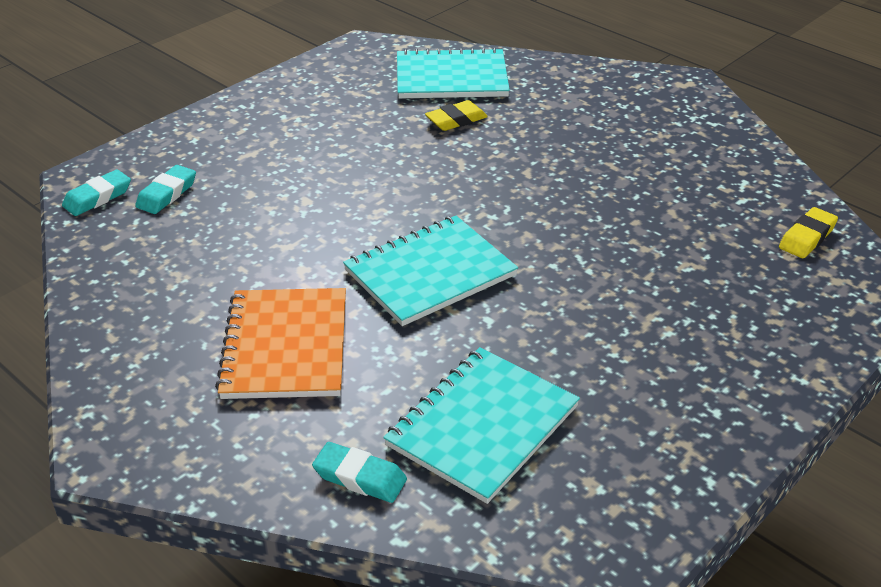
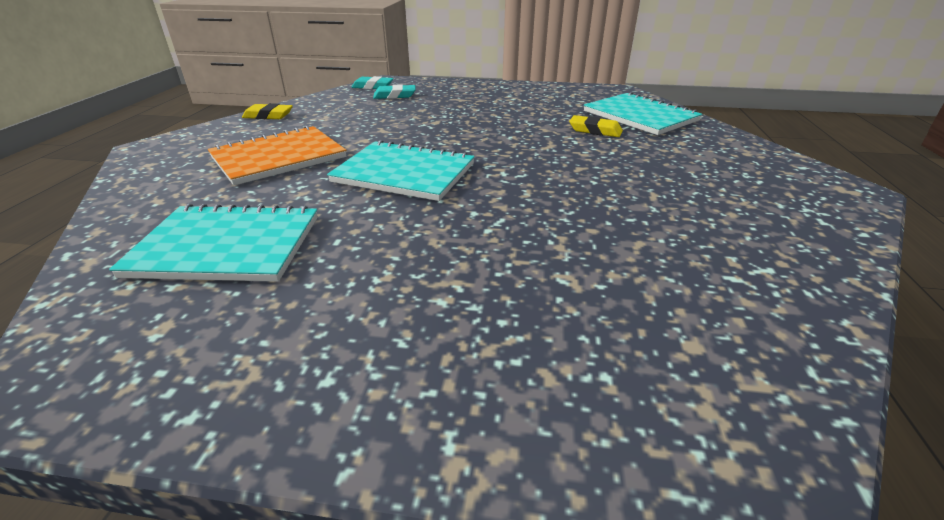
camera: 55 degrees right, 5 degrees down
turquoise eraser [312,442,407,503] -> none
yellow eraser [779,207,838,258] -> yellow eraser moved to [242,103,293,119]

